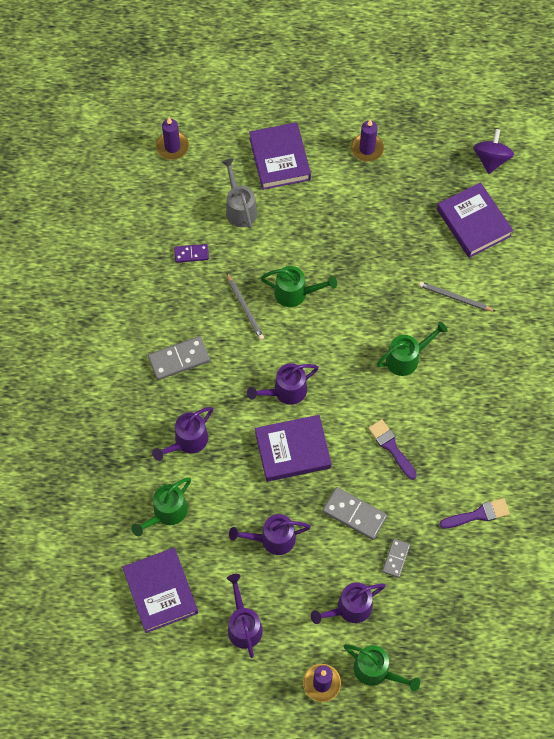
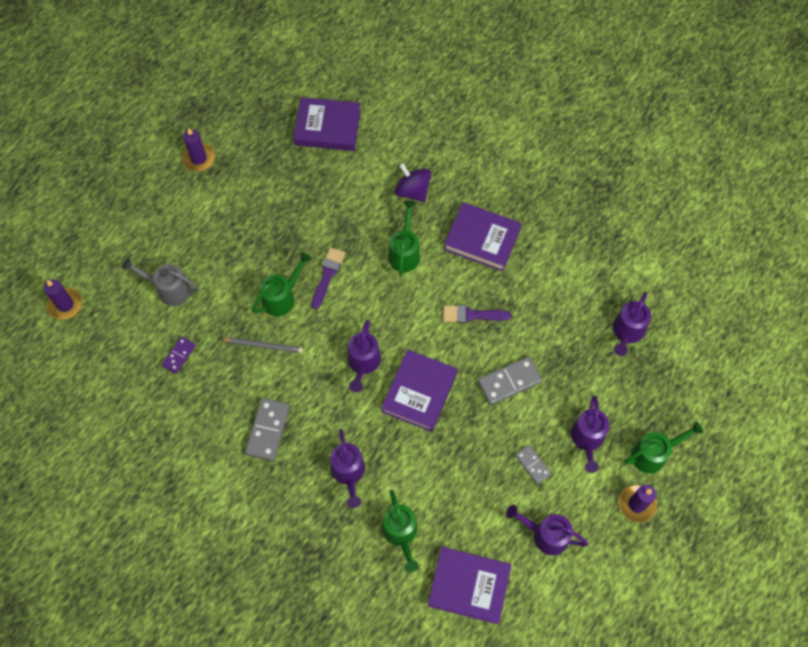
camera: 55 degrees left, 0 degrees up
purple watering can [229,514,311,555] -> purple watering can moved to [613,292,651,356]
purple book [249,122,311,190] -> purple book moved to [444,202,522,271]
grey domino [382,539,410,578] -> grey domino moved to [515,445,552,484]
grey pencil [419,281,495,311] -> none
purple brush [439,498,510,529] -> purple brush moved to [311,247,345,309]
purple spinning top [473,129,514,174] -> purple spinning top moved to [395,163,431,202]

